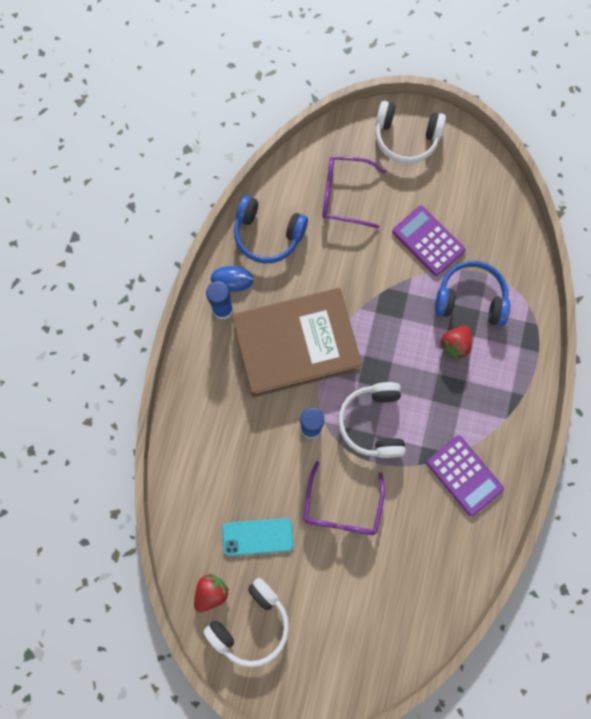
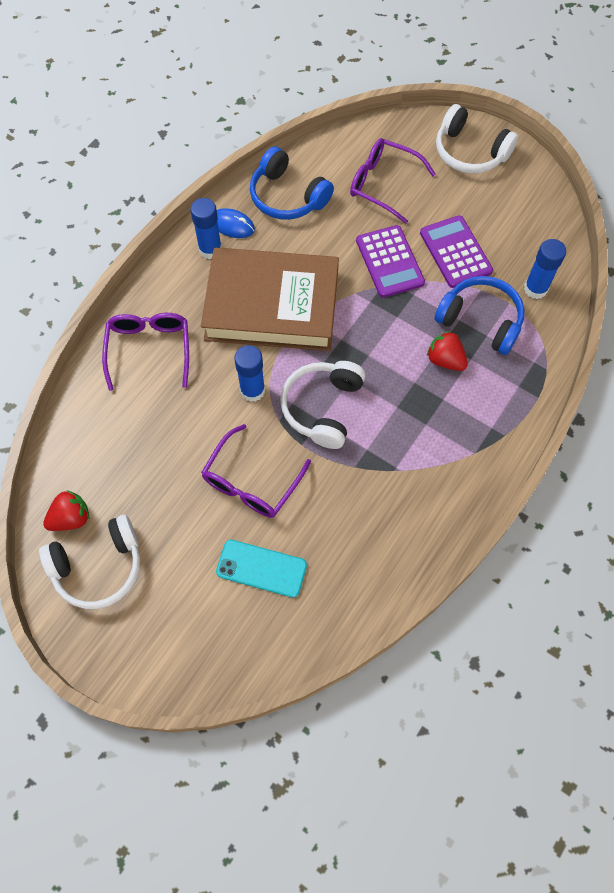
camera: 20 degrees right, 10 degrees down
turquoise phone [222,518,294,556] -> turquoise phone moved to [216,540,307,598]
purple calculator [426,436,504,516] -> purple calculator moved to [356,225,425,298]
red strawberry [440,325,472,360] -> red strawberry turned 75 degrees clockwise [427,331,468,371]
none -> purple glasses [102,313,189,391]
none -> blue glue stick [524,239,566,299]

